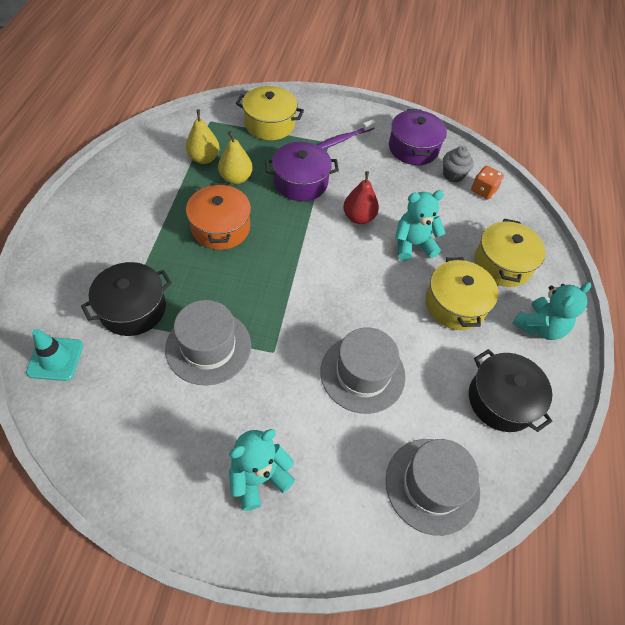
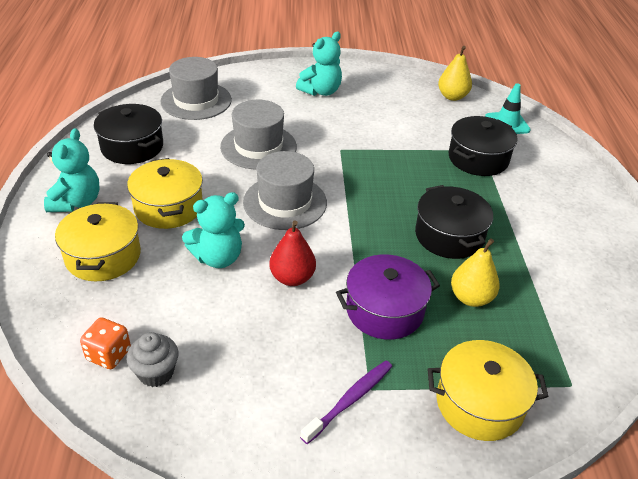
camera: 170 degrees right, 15 degrees down
grey hat [165,300,251,385] -> grey hat moved to [243,151,327,230]
yellow pear [186,110,220,164] -> yellow pear moved to [438,46,472,101]
orange pot [186,183,251,250] -> black pot [415,185,493,259]
purple pot [389,109,447,165] -> none
turquoise teddy bear [512,282,591,340] -> turquoise teddy bear turned 150 degrees clockwise [44,128,100,212]

